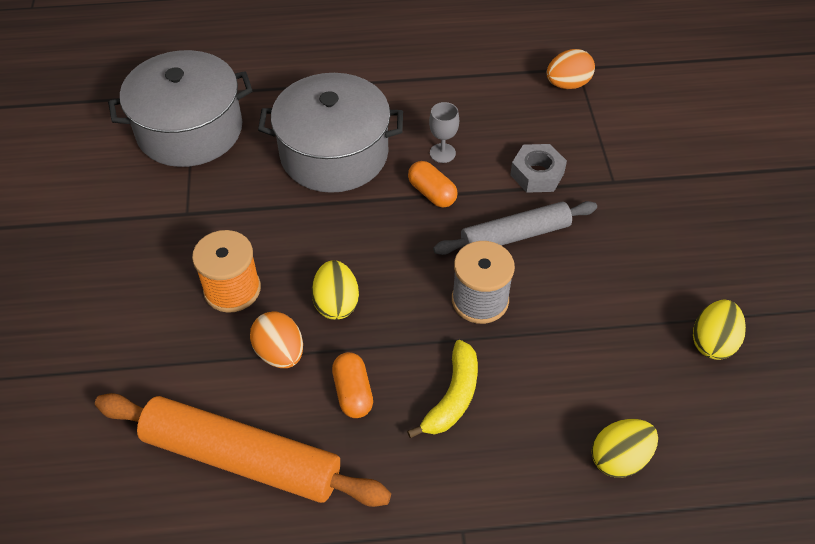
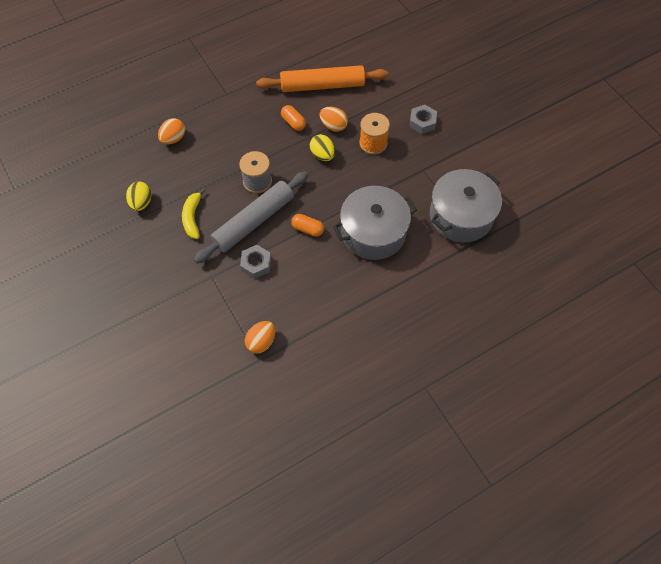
camera: 155 degrees right, 10 degrees up
yellow banana [407,340,478,438] -> yellow banana moved to [182,189,205,239]
grey goblet [429,102,459,163] -> none
grey rolling pin [433,201,597,255] -> grey rolling pin [194,171,308,264], size x1.52
yellow egg [591,419,658,478] -> orange egg [158,118,185,145]
none -> grey nut [409,105,437,134]

